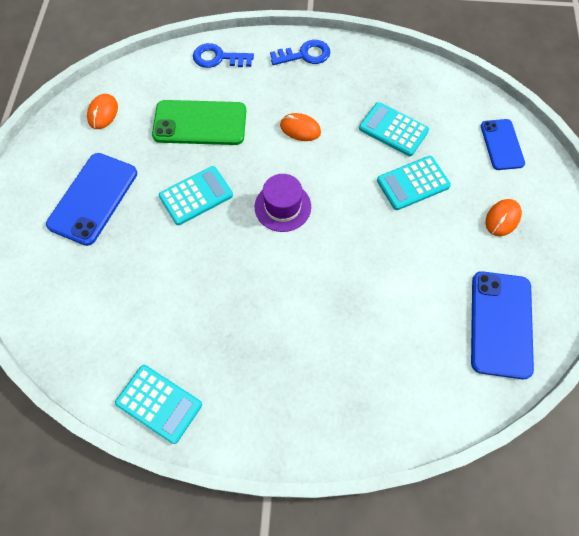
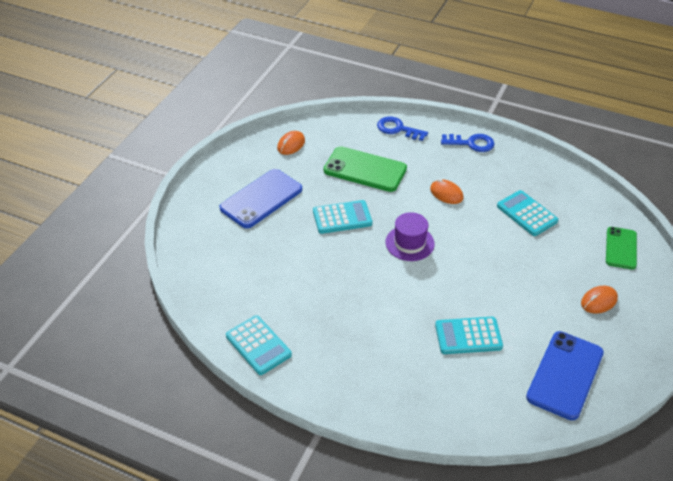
camera: 20 degrees right, 20 degrees down
turquoise calculator [377,156,451,210] -> turquoise calculator moved to [435,317,503,354]
blue phone [481,119,525,170] -> green phone [606,227,637,270]

